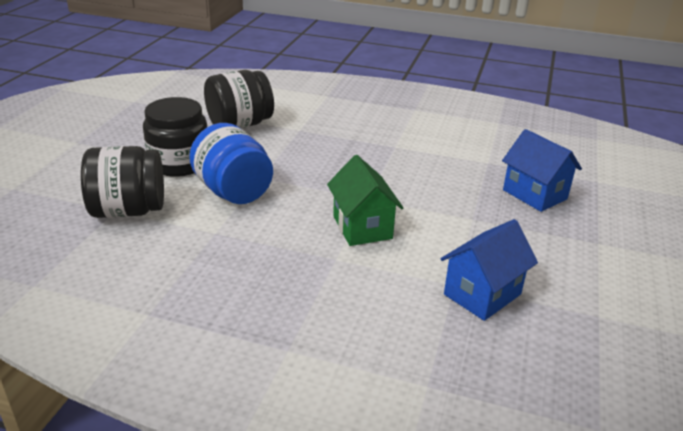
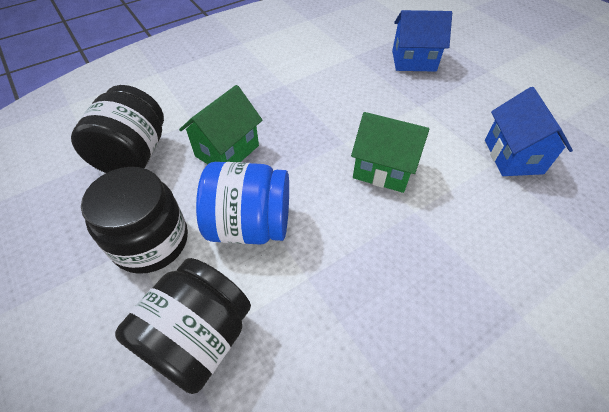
camera: 50 degrees left, 20 degrees up
none -> green house [179,85,262,164]

